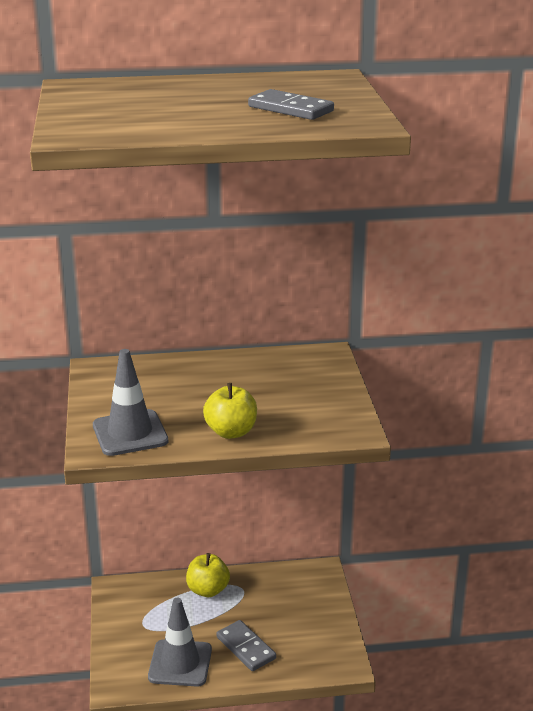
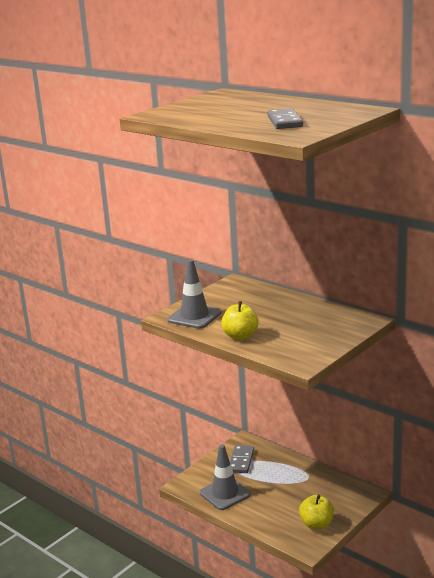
camera: 50 degrees right, 5 degrees down
yellow apple [186,553,230,597] -> yellow apple moved to [299,495,334,530]
grey domino [216,620,276,671] -> grey domino moved to [230,445,254,473]

